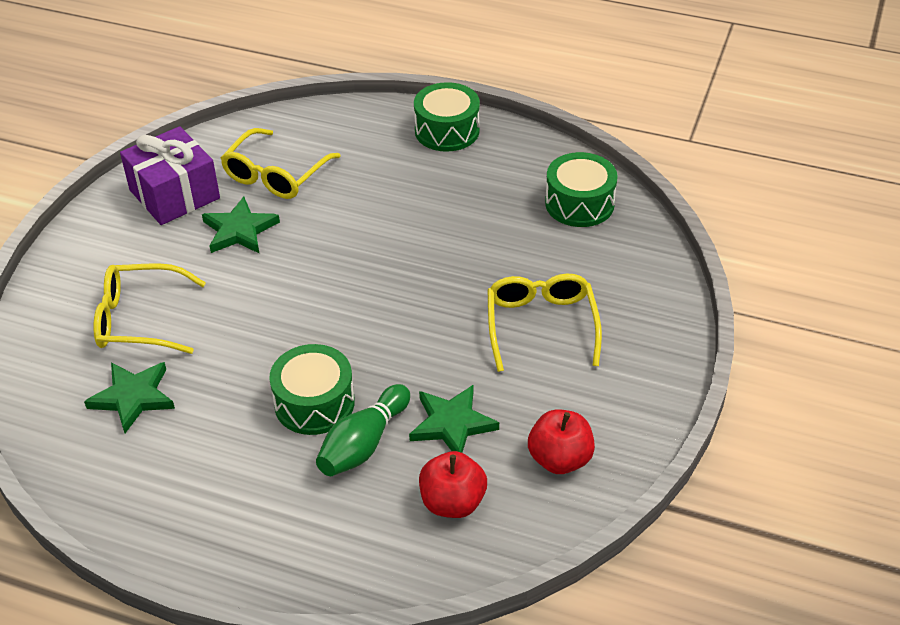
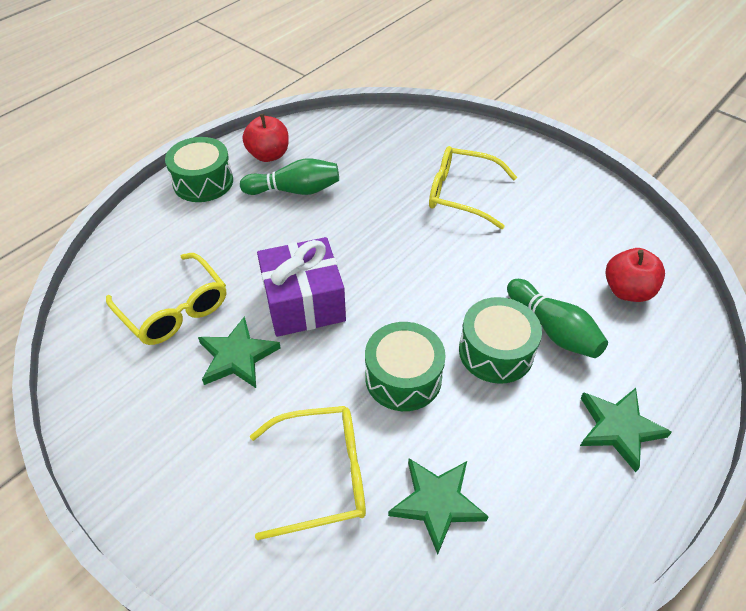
camera: 70 degrees left, 5 degrees up
yellow glasses [94,263,206,354] -> yellow glasses turned 120 degrees counterclockwise [250,406,366,540]
purple gift [120,126,220,225] -> purple gift moved to [257,237,346,337]
green star [409,385,499,453] -> green star moved to [580,388,672,472]
red apple [528,409,595,474] -> red apple moved to [243,114,289,162]
green drum [545,152,618,227] -> green drum moved to [365,322,446,411]
none -> green bowling pin [240,158,339,195]

